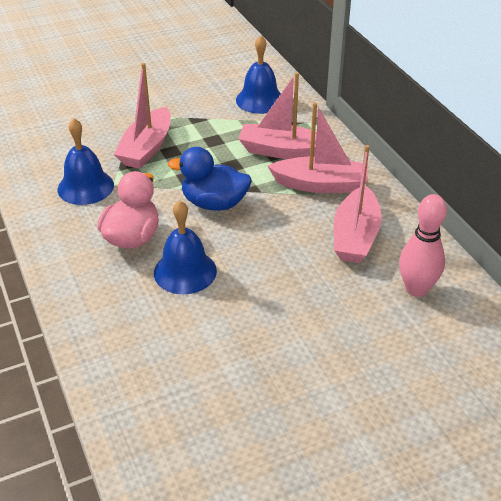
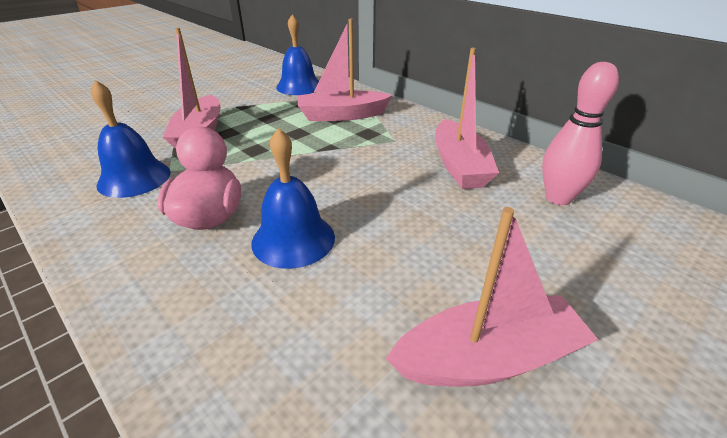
camera: 20 degrees left, 5 degrees down
blue duck [168,147,252,211] -> none
pink boat [268,102,368,193] -> pink boat moved to [386,207,598,387]

